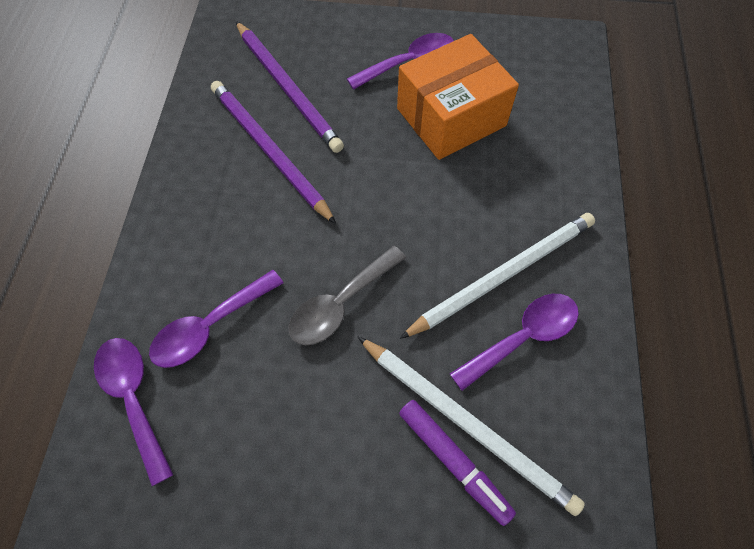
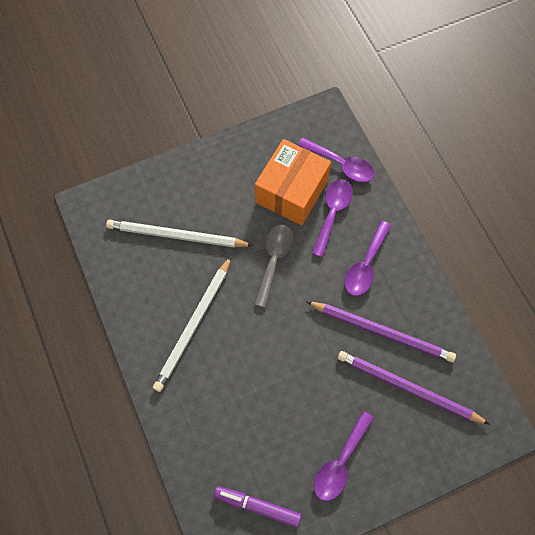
camera: 150 degrees right, 5 degrees up
orange box [397,34,519,160] -> orange box moved to [255,139,331,226]
purple marker [399,400,516,526] -> purple marker moved to [214,486,301,527]
purple spoon [450,294,579,391] -> purple spoon moved to [344,221,392,296]

